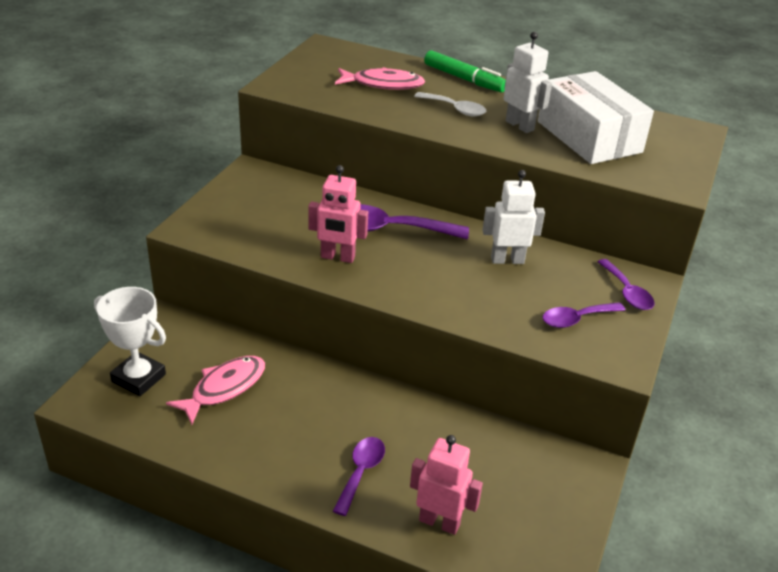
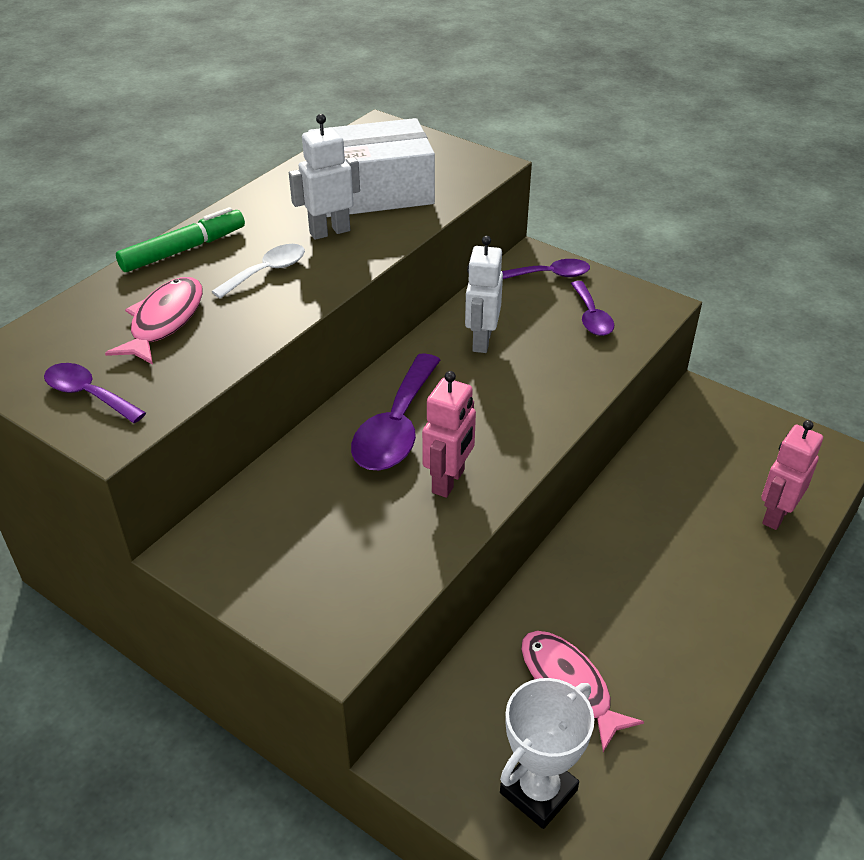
camera: 75 degrees left, 5 degrees up
purple spoon [333,437,385,516] -> purple spoon moved to [44,363,146,423]

